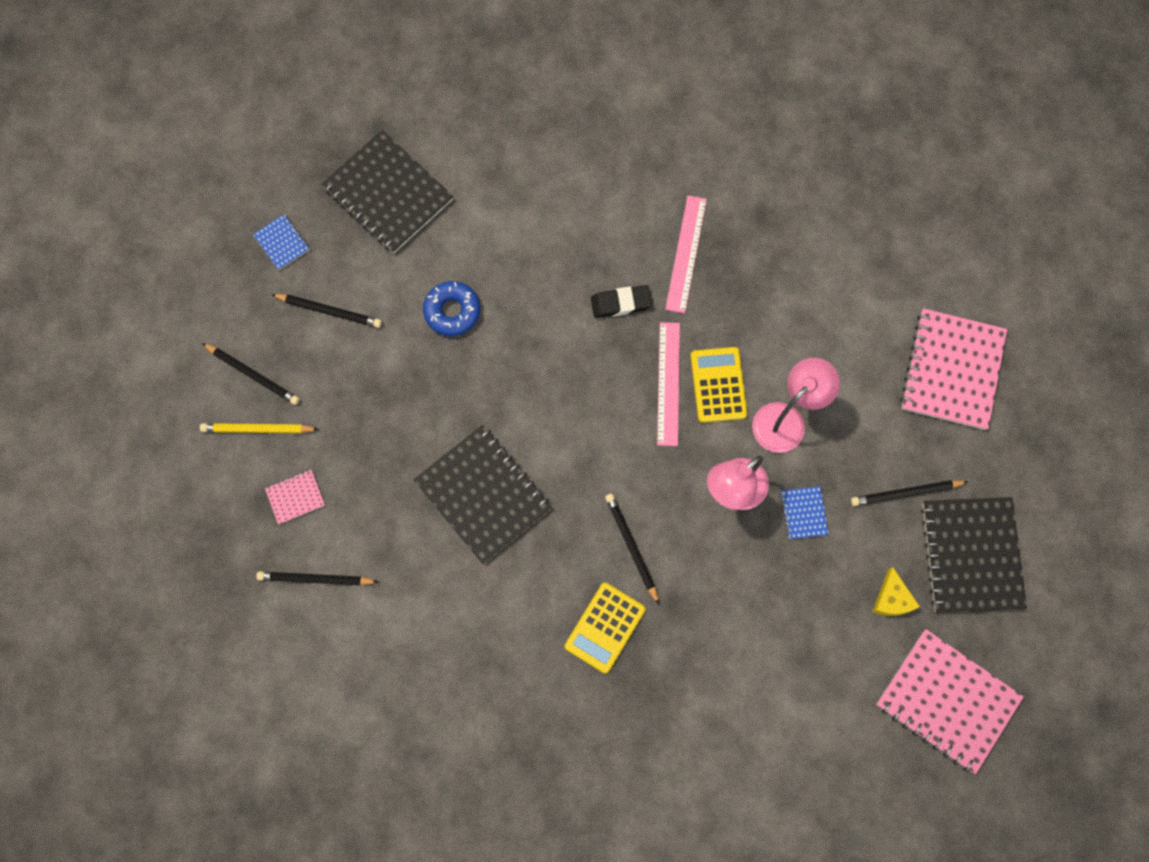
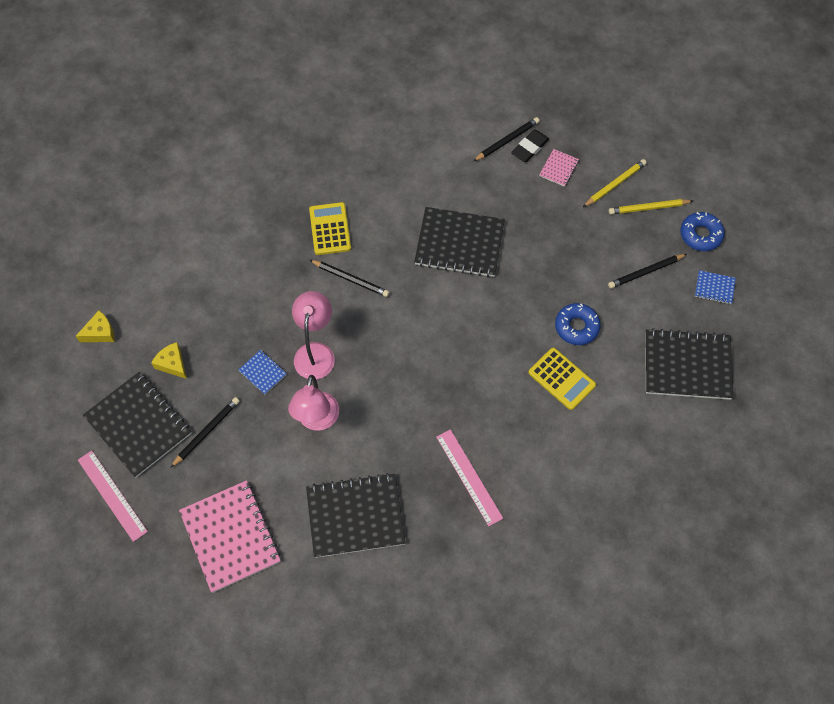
camera: 140 degrees right, 10 degrees down
black pencil [202,343,300,405] -> yellow pencil [609,199,693,215]
black eraser [591,285,652,318] -> black eraser moved to [511,130,549,162]
pink ruler [657,322,680,446] -> pink ruler moved to [78,451,148,542]
yellow calculator [691,347,747,423] -> yellow calculator moved to [528,348,596,410]
pink notebook [876,629,1024,774] -> yellow cheese [76,311,115,342]
none -> black notebook [306,473,406,558]
none -> blue donut [680,212,725,251]

